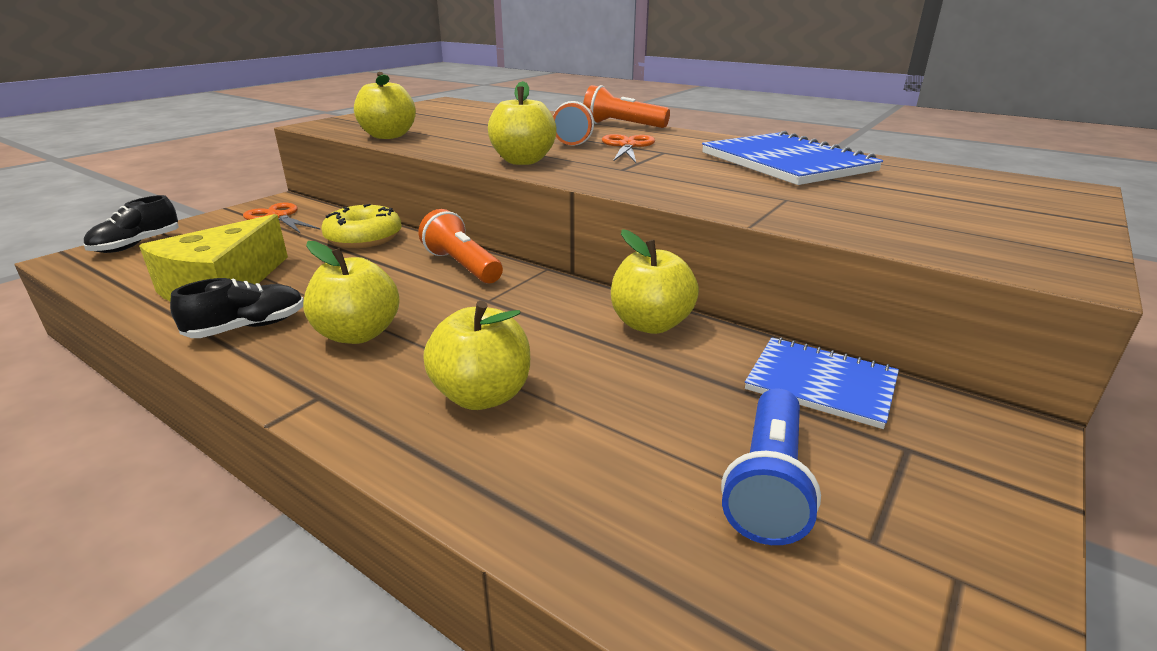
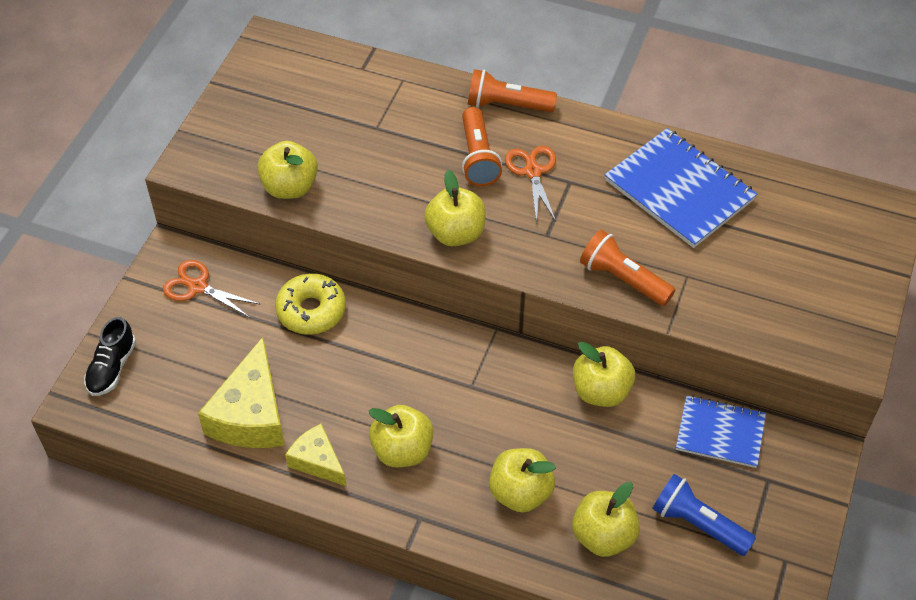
camera: 15 degrees left, 25 degrees up
black shoe [170,278,304,338] -> yellow cheese [285,423,346,486]
orange flashlight [418,209,503,283] -> orange flashlight moved to [580,230,675,306]
blue flashlight [721,388,821,545] -> blue flashlight turned 120 degrees clockwise [652,474,756,556]
none -> yellow apple [572,482,640,557]

